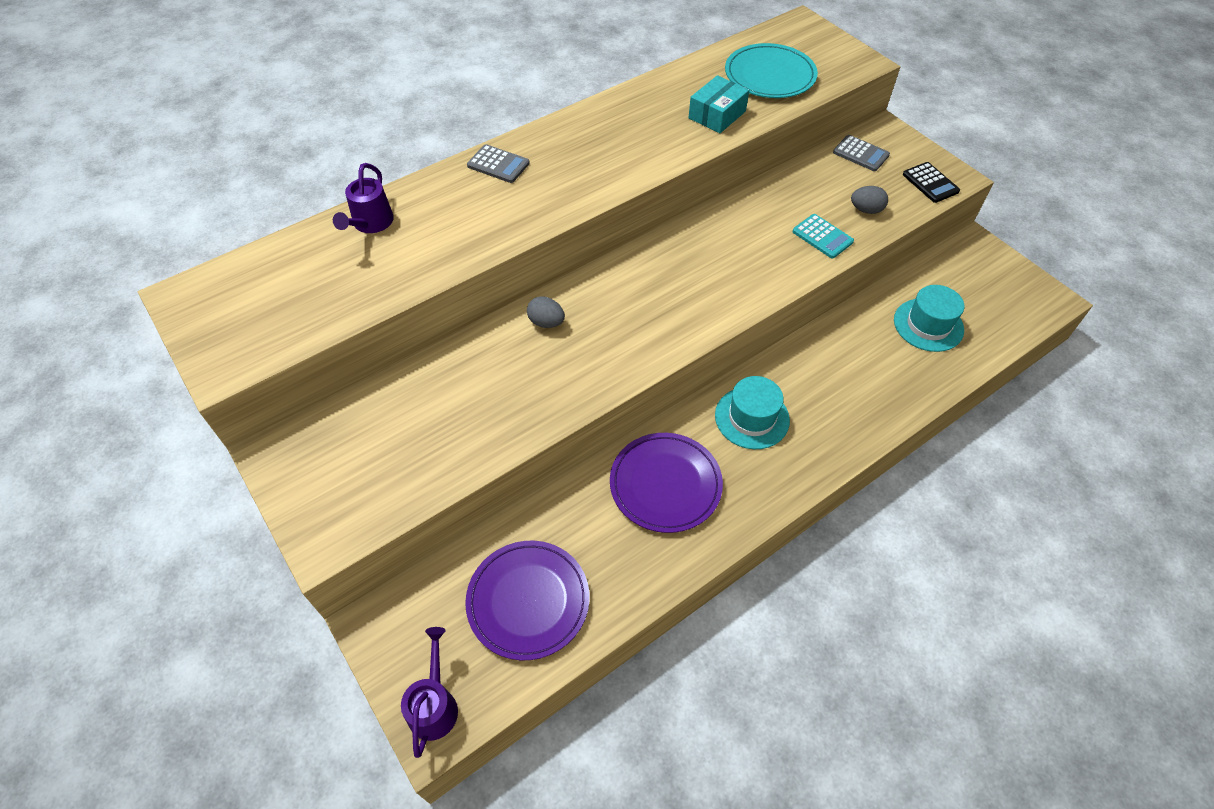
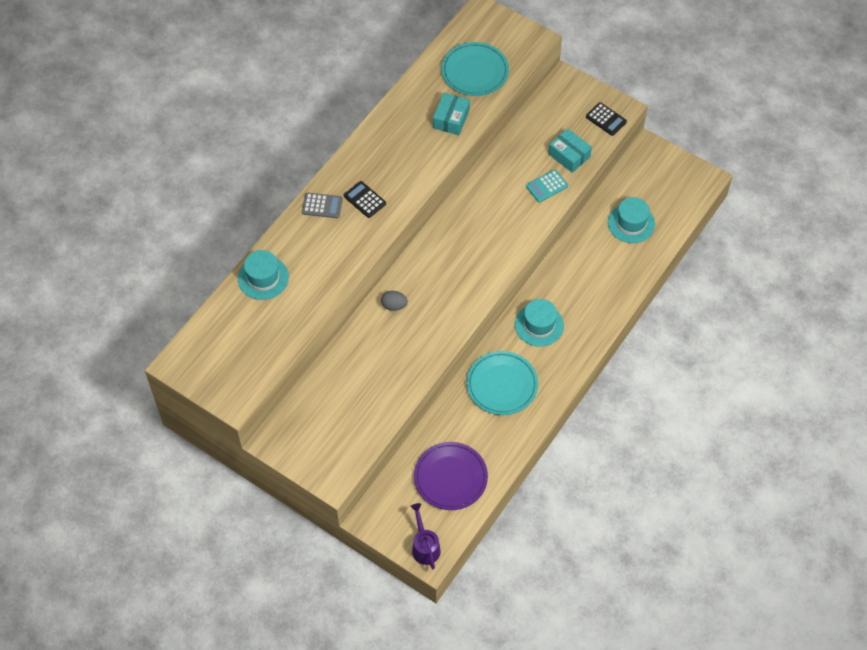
camera: 20 degrees left, 5 degrees up
purple watering can [333,163,394,233] -> turquoise hat [238,250,289,300]
purple plate [610,433,723,533] -> turquoise plate [466,351,538,415]
turquoise calculator [793,214,854,258] -> turquoise calculator turned 120 degrees clockwise [526,169,568,203]
grey calculator [833,135,890,171] -> none
grey egg [851,186,888,214] -> turquoise box [548,129,592,173]
none -> black calculator [344,181,386,218]

